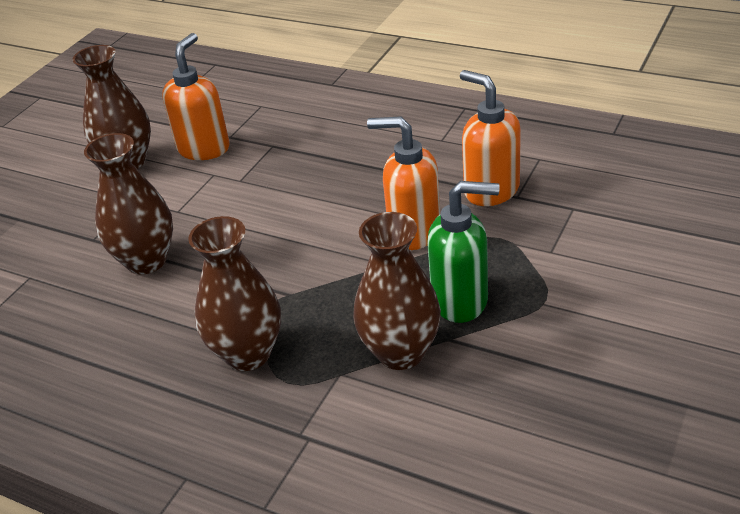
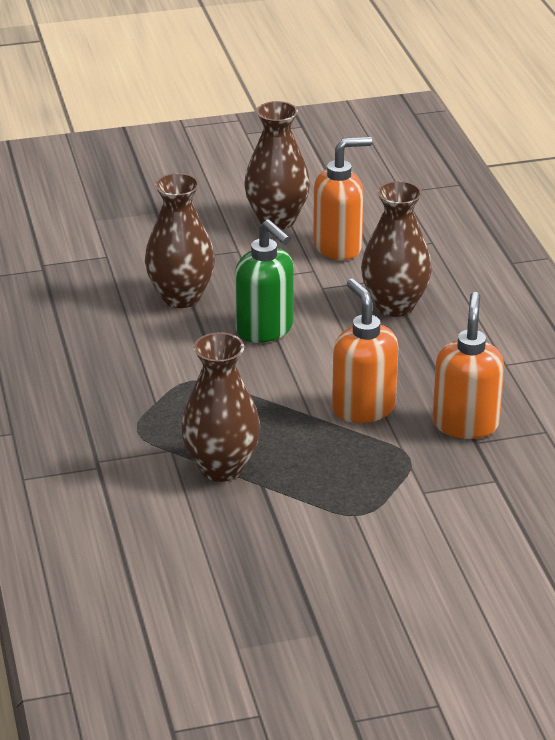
camera: 45 degrees right, 5 degrees down
brown vase [188,216,281,371] -> brown vase moved to [361,181,432,317]
green soap dispenser [427,181,500,323] -> green soap dispenser moved to [235,219,294,343]

